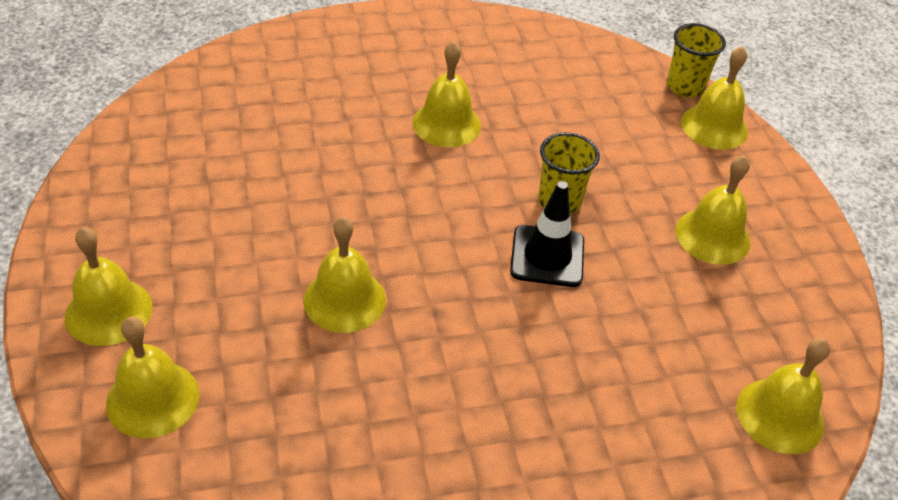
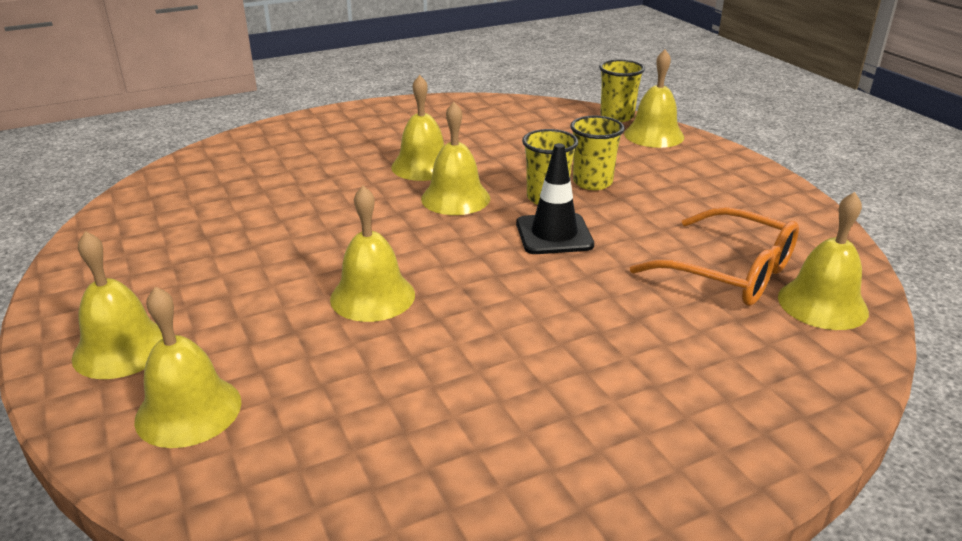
camera: 10 degrees left, 15 degrees down
yellow bell [675,155,750,265] -> yellow bell moved to [421,102,490,215]
none -> yellow cup [570,116,625,190]
none -> orange glasses [630,207,799,306]

